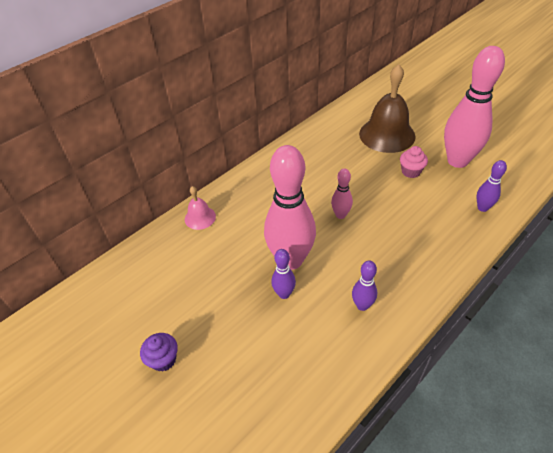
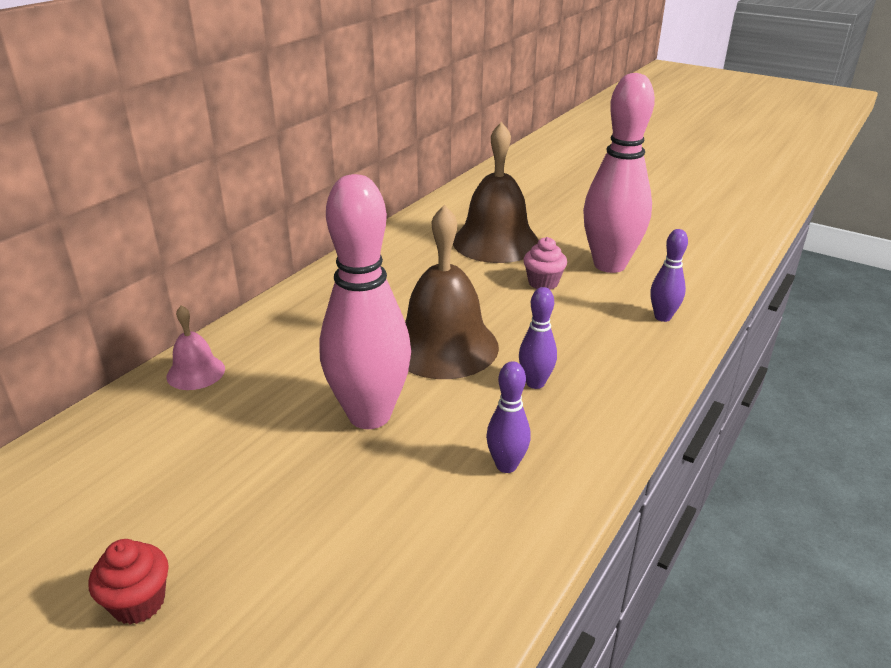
camera: 15 degrees left, 15 degrees down
purple cupcake [140,333,178,372] -> red cupcake [88,539,169,625]
purple bowling pin [271,249,296,299] -> purple bowling pin moved to [519,287,557,389]
pink bowling pin [331,168,353,219] -> brown bell [405,205,499,379]

